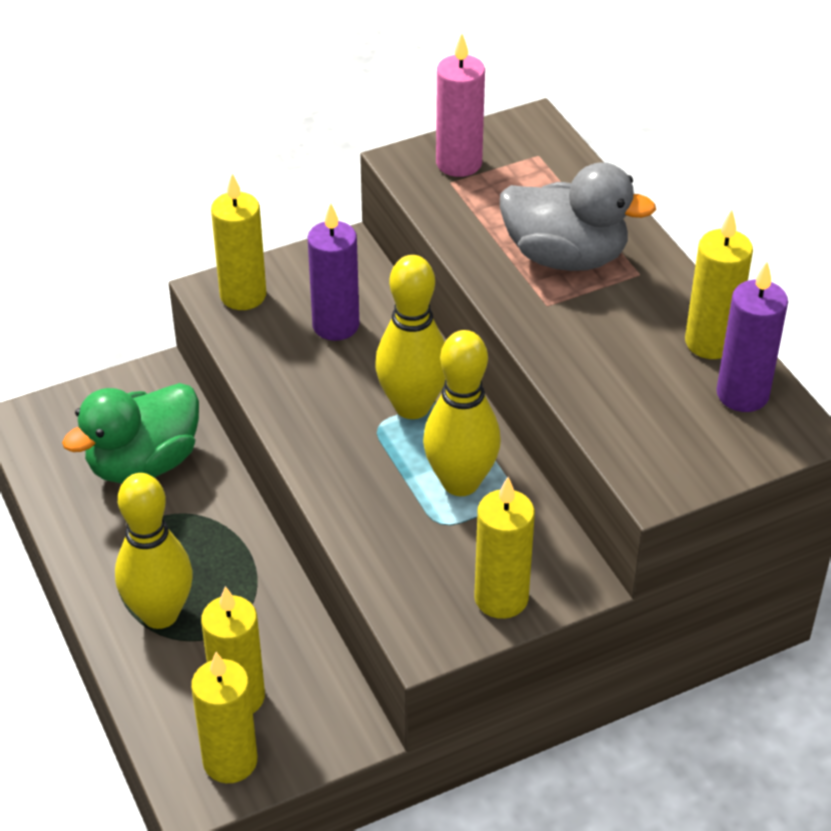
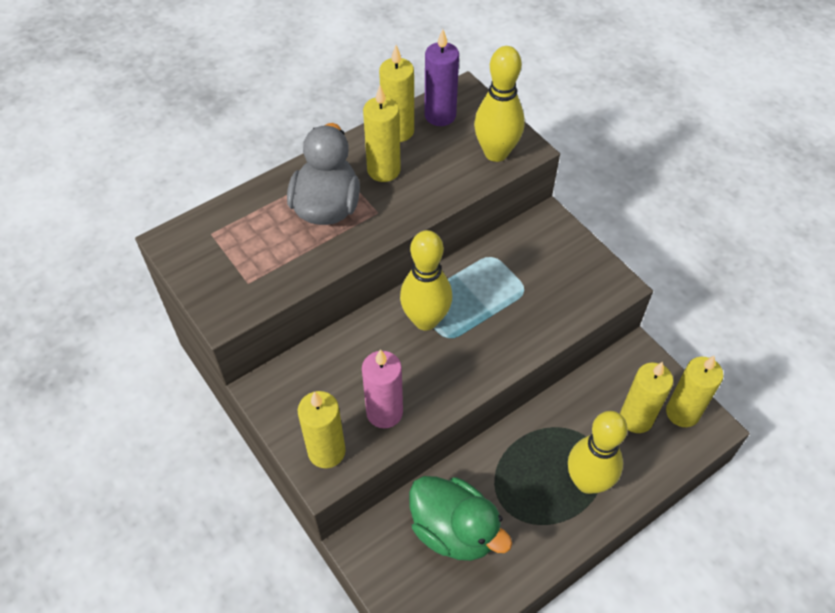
camera: 100 degrees left, 10 degrees up
purple candle [308,203,359,341] -> none
yellow bowling pin [423,330,501,496] -> yellow bowling pin moved to [474,46,525,162]
pink candle [436,33,485,177] -> pink candle moved to [362,349,403,429]
yellow candle [474,477,535,619] -> yellow candle moved to [363,86,401,182]

